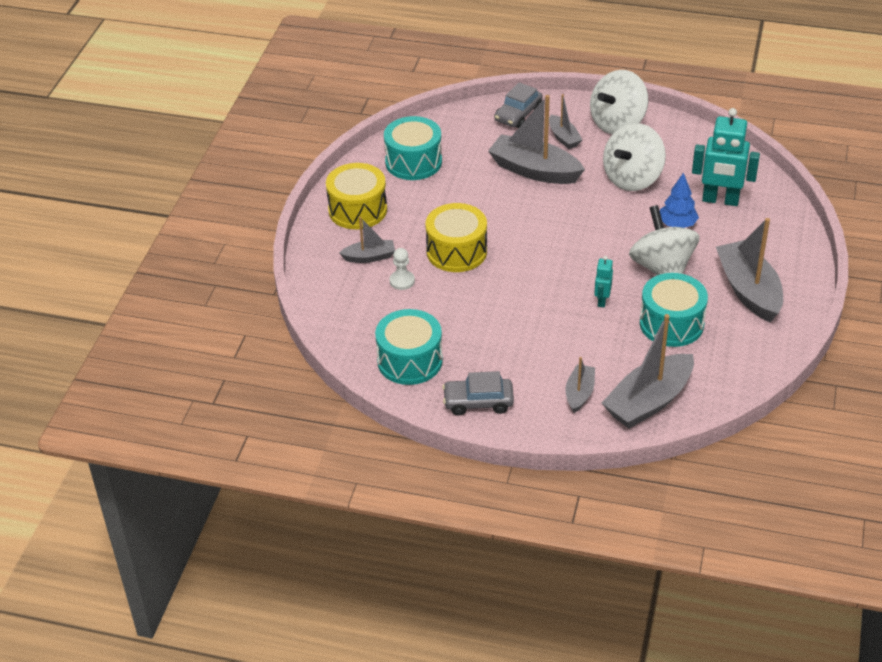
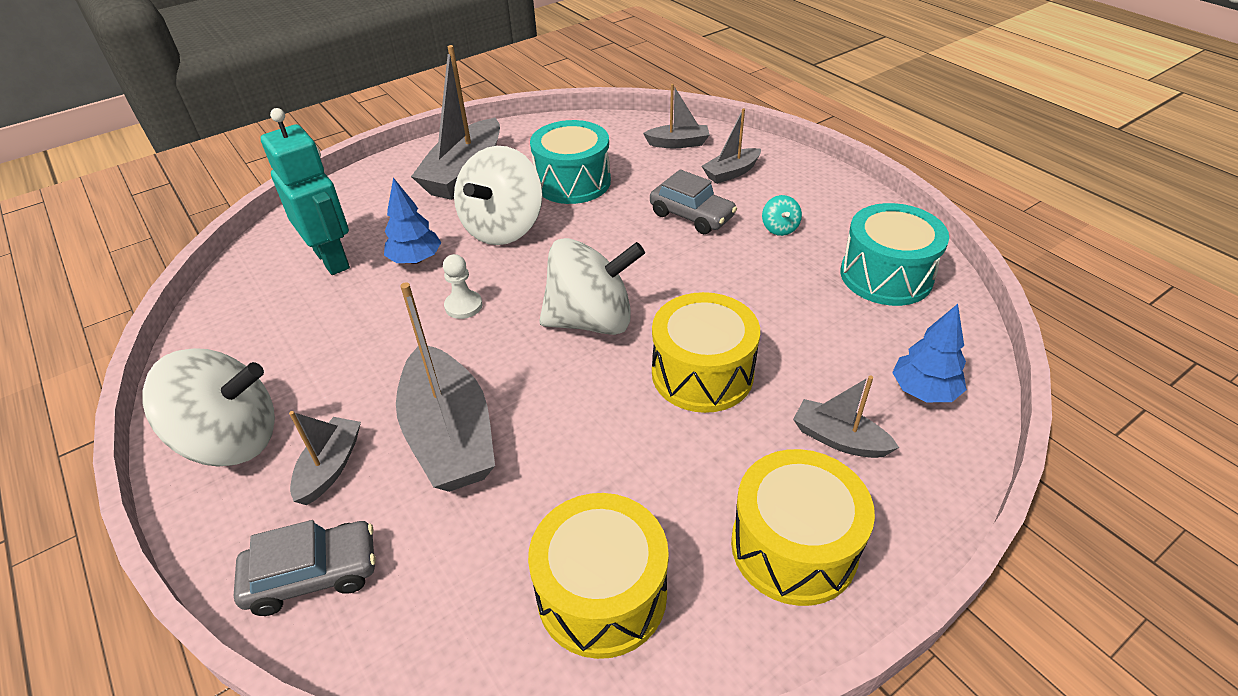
camera: 140 degrees left, 0 degrees up
turquoise drum [384,116,442,180] -> yellow drum [528,493,669,659]
white pawn [389,248,415,290] -> white pawn moved to [443,254,482,319]
grey car [442,371,514,416] -> grey car moved to [650,169,737,234]
turquoise robot [594,256,613,307] -> none
grey boat [602,314,694,428] -> grey boat [643,84,710,148], size x0.53
white spinning top [603,123,666,191] -> white spinning top moved to [539,238,645,335]
none -> turquoise spinning top [762,195,802,236]
none -> blue tree [892,304,967,402]

